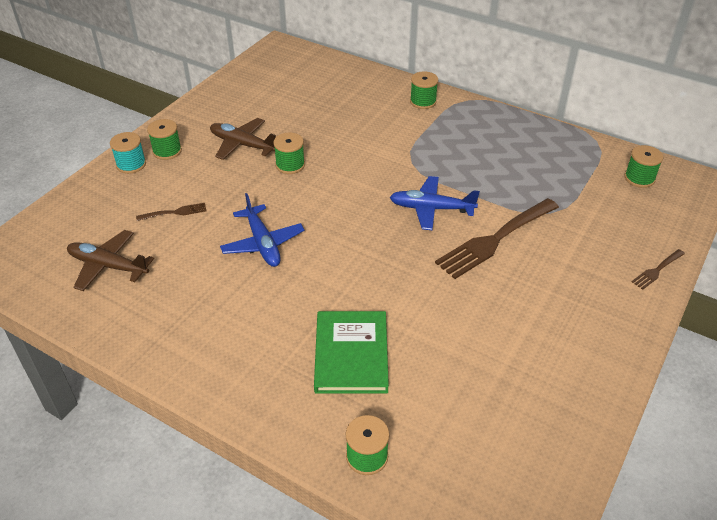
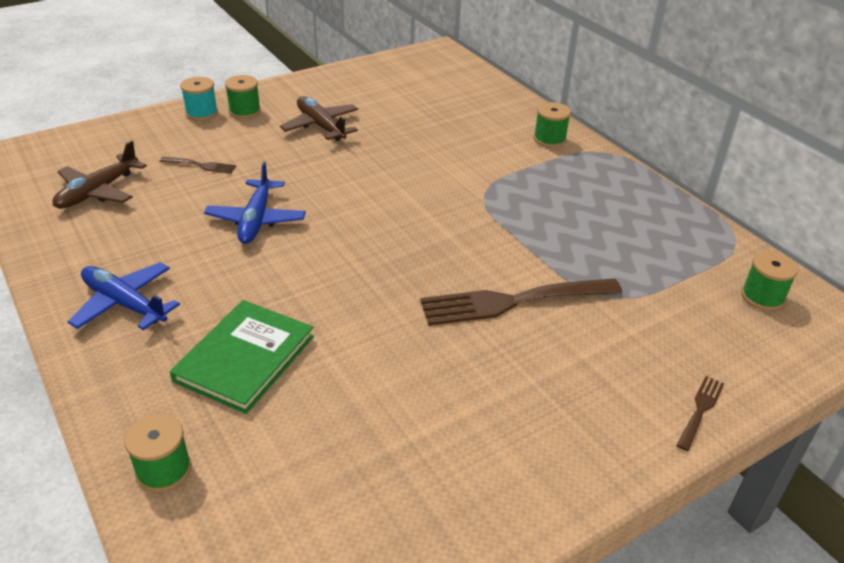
camera: 25 degrees right, 5 degrees down
brown plane [67,230,154,291] -> brown plane turned 105 degrees counterclockwise [52,140,147,209]
green spool [273,133,305,174] -> none
blue plane [390,176,480,230] -> blue plane moved to [68,262,180,330]
brown fork [631,249,685,290] -> brown fork turned 135 degrees clockwise [676,376,724,451]

